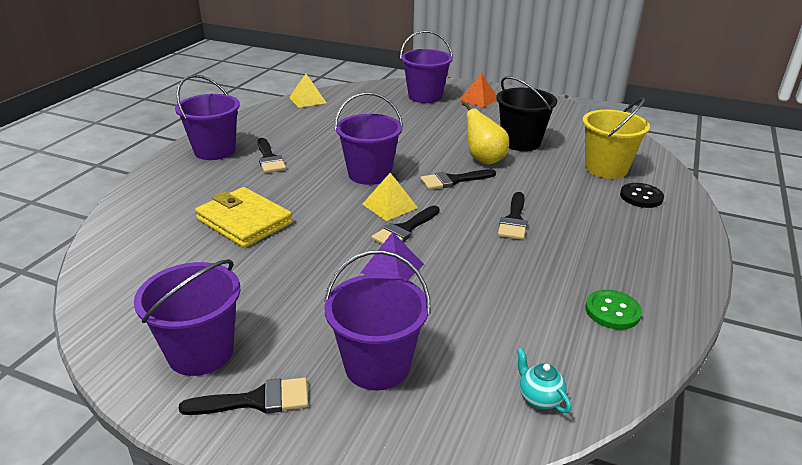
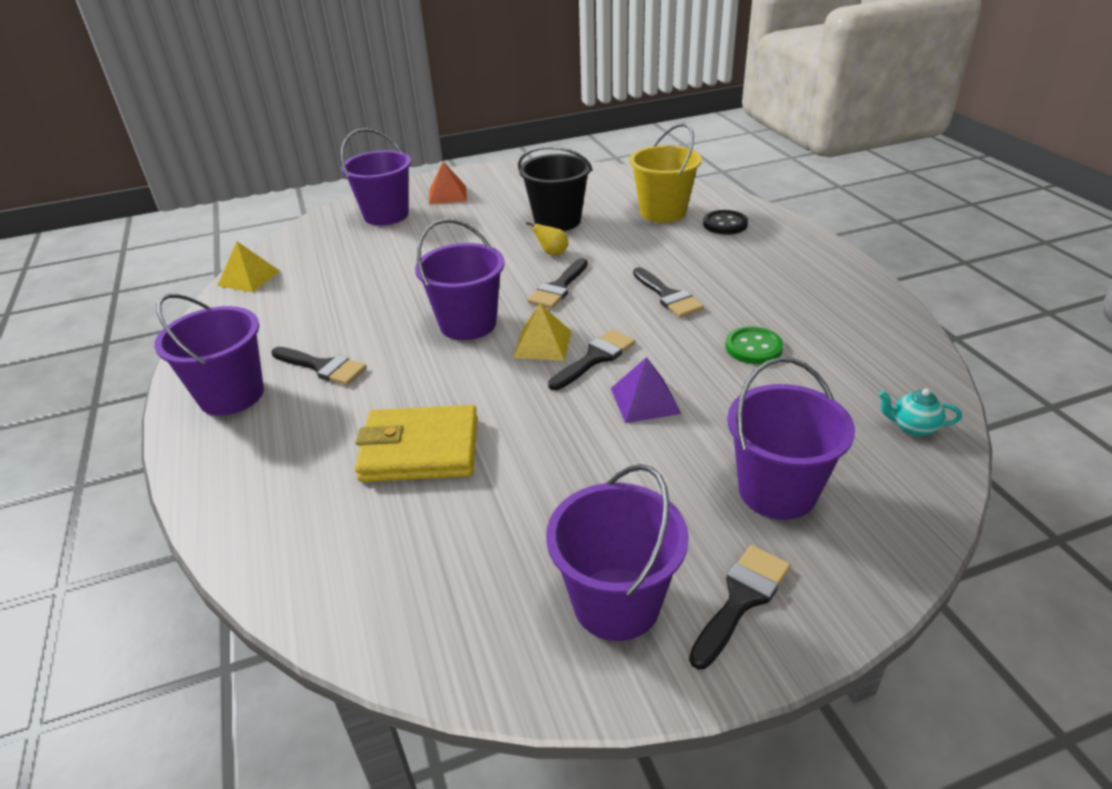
camera: 40 degrees left, 5 degrees up
black brush [371,205,440,245] -> black brush turned 135 degrees counterclockwise [548,329,635,390]
yellow pear [462,101,509,164] -> yellow pear [526,222,568,255], size x0.55
green button [585,290,642,330] -> green button moved to [725,327,784,364]

